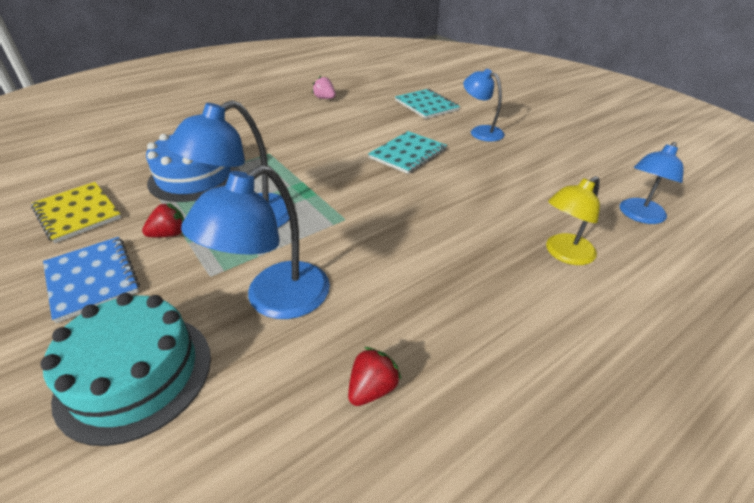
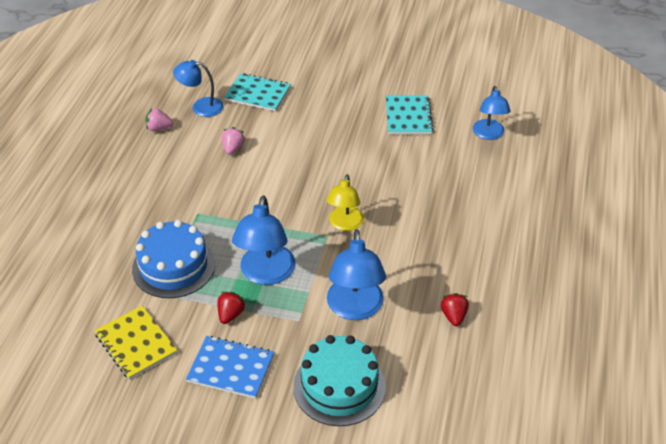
camera: 40 degrees left, 5 degrees up
yellow notebook [31,182,121,243] -> yellow notebook turned 45 degrees clockwise [94,306,177,380]
turquoise notebook [368,131,447,174] -> turquoise notebook moved to [386,96,433,134]
blue lamp [463,69,505,142] -> blue lamp moved to [173,60,224,117]
yellow lamp [546,176,600,265] -> yellow lamp moved to [326,174,364,231]
none -> pink strawberry [222,127,245,155]

